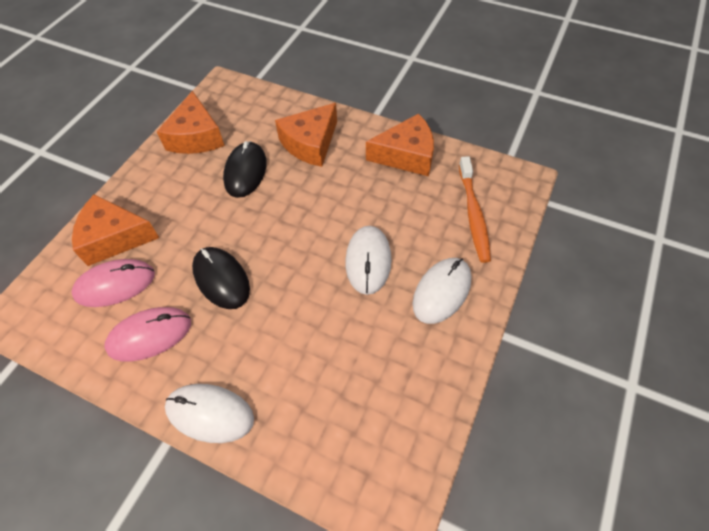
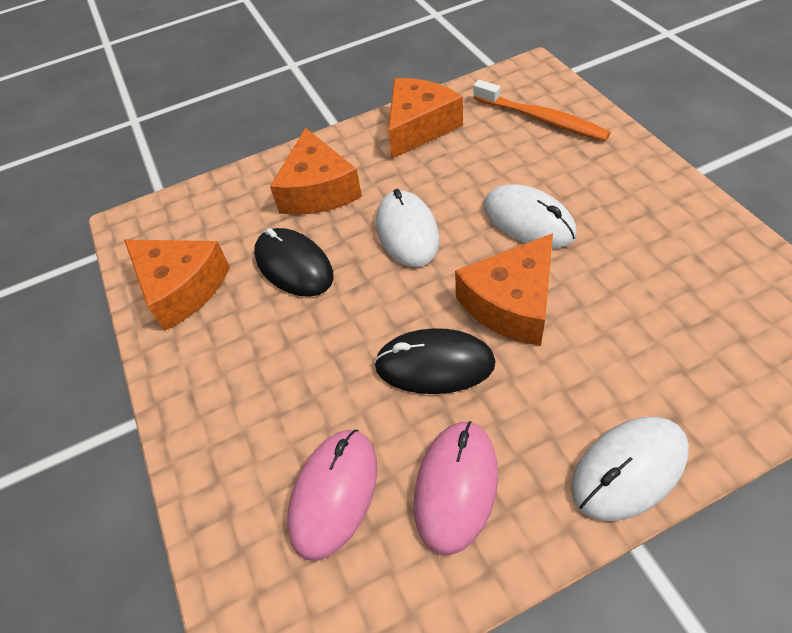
camera: 45 degrees left, 5 degrees down
orange cheese [72,194,159,266] -> orange cheese moved to [455,233,553,346]
white mouse [412,258,471,324] -> white mouse moved to [376,189,440,267]

